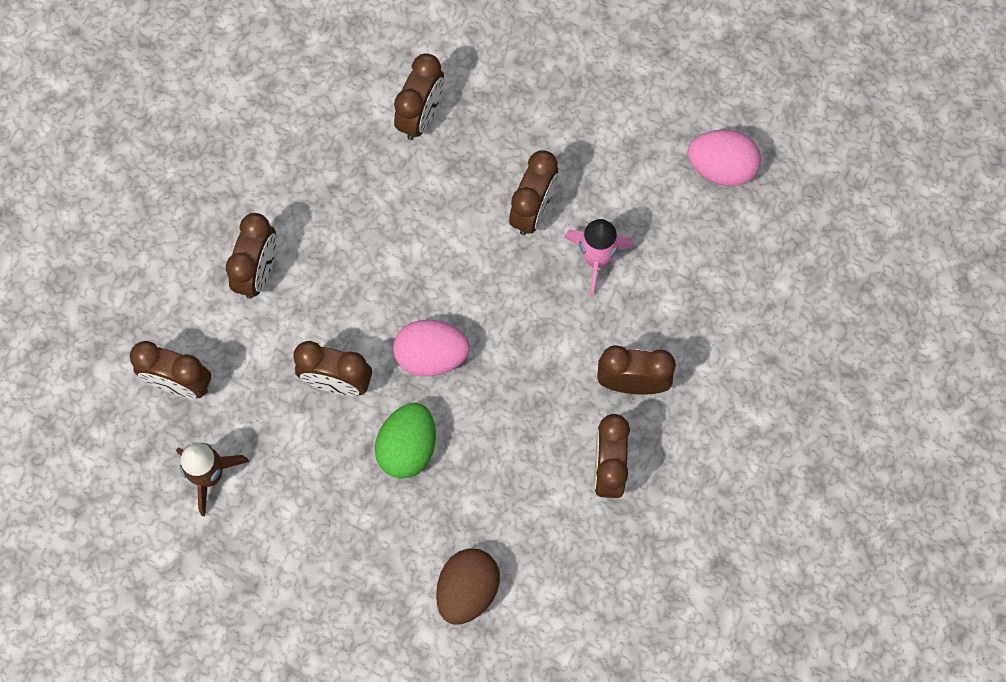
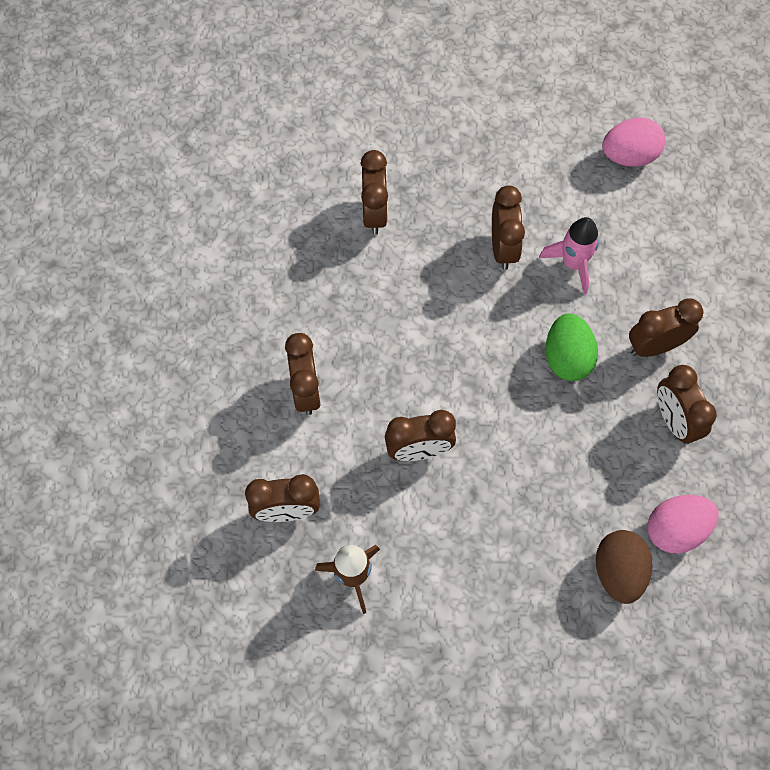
camera: 25 degrees left, 5 degrees down
green egg [375,403,436,479] -> green egg moved to [545,313,598,381]
pink egg [393,320,470,377] -> pink egg moved to [648,495,718,553]

